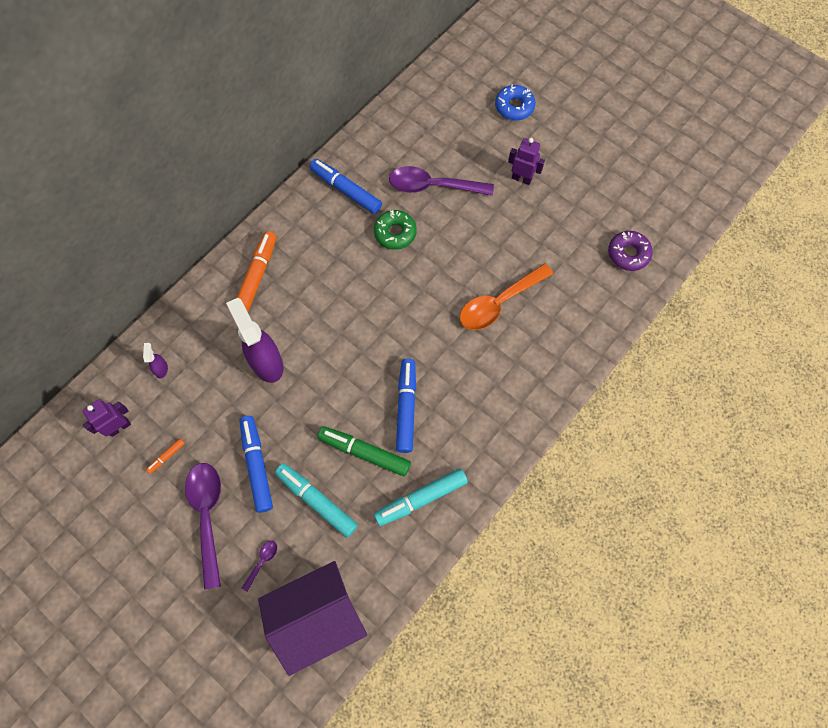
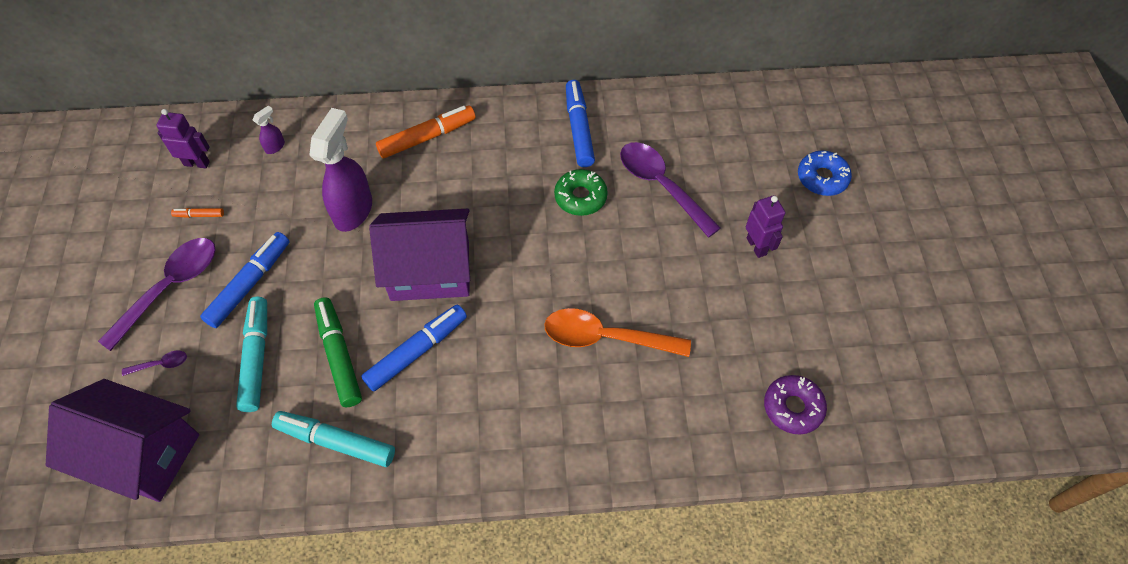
camera: 45 degrees right, 10 degrees down
none -> purple house [369,209,470,301]

